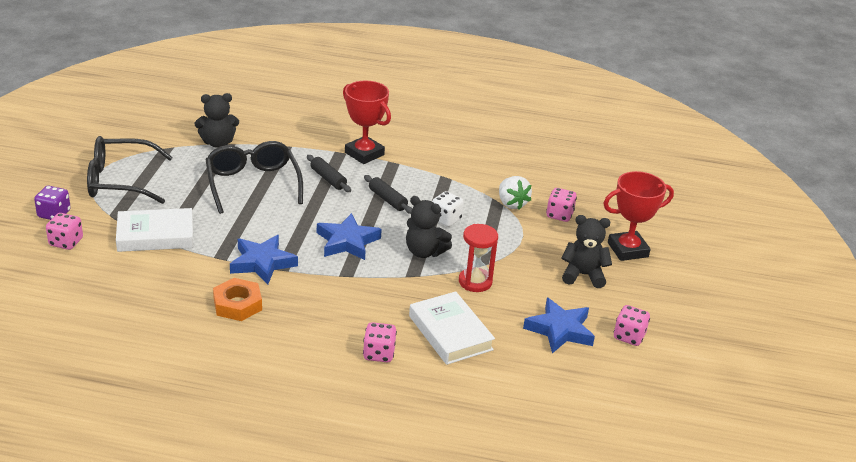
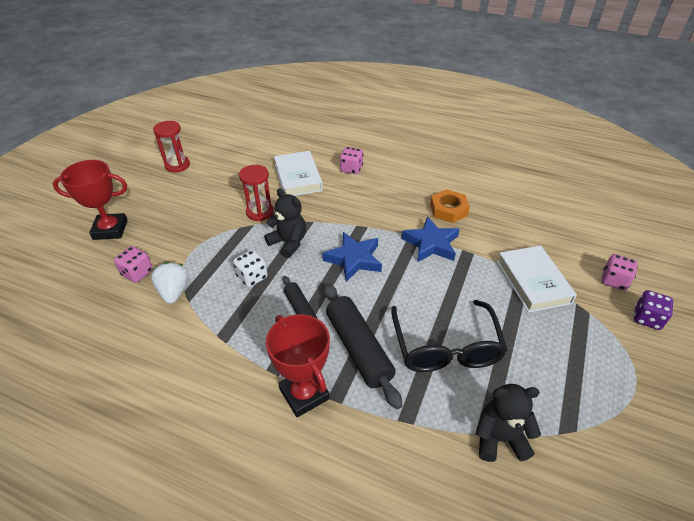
camera: 165 degrees left, 10 degrees up
black glasses [87,136,173,204] -> none
white book [116,208,193,252] -> white book turned 75 degrees clockwise [497,246,577,313]
black rolling pin [307,155,351,192] -> black rolling pin [323,283,402,409], size x1.79
blue star [523,298,595,353] -> none
black teddy bear [561,215,612,288] -> none
pink dice [614,305,650,346] -> red hourglass [153,121,190,173]

